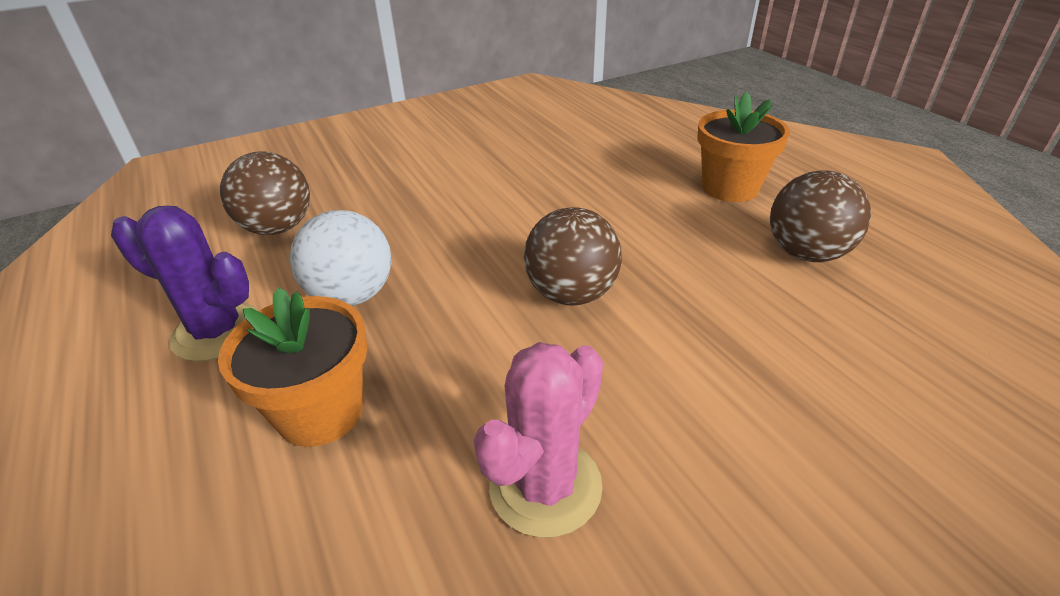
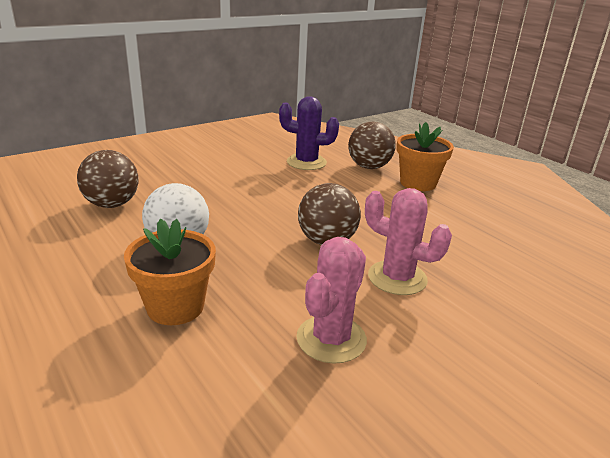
camera: 10 degrees left, 10 degrees down
purple cactus [111,206,258,362] -> purple cactus moved to [279,96,339,170]
brown ball [770,170,871,262] -> brown ball moved to [348,122,396,169]
none -> pink cactus [365,188,452,295]

